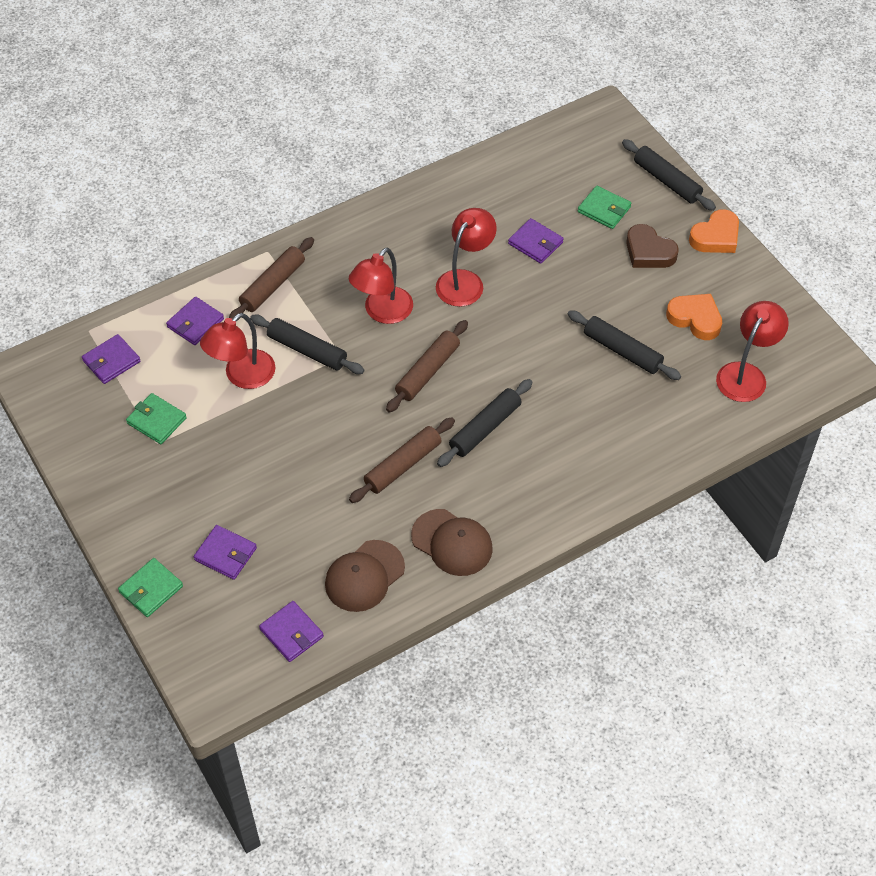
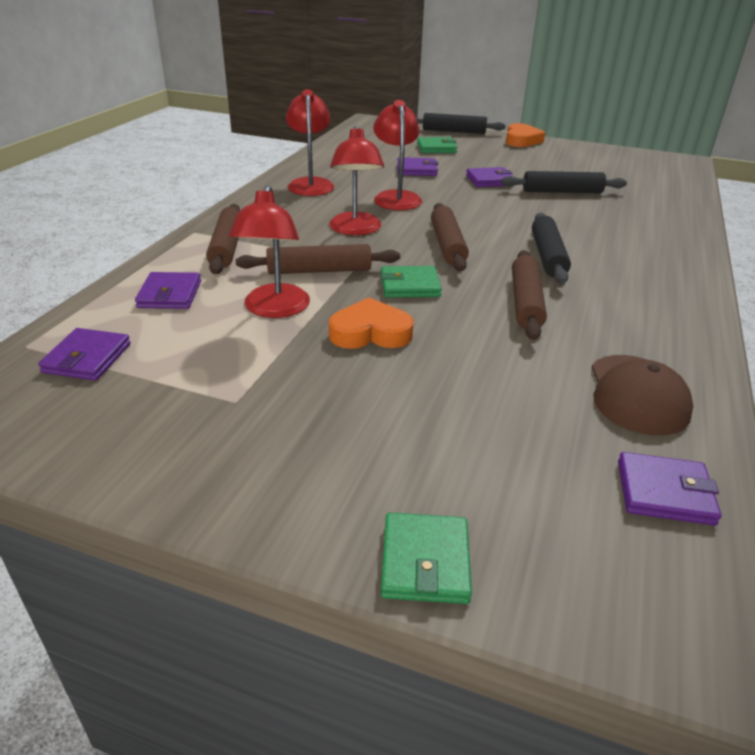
camera: 40 degrees left, 20 degrees down
green wallet [126,393,187,444] -> green wallet moved to [381,266,442,298]
purple wallet [194,525,257,580] -> purple wallet moved to [466,167,512,187]
black rolling pin [250,315,364,374] -> brown rolling pin [236,244,400,274]
brown cap [411,509,493,576] -> none
brown heart [626,224,679,268] -> none
orange heart [666,294,722,340] -> orange heart moved to [329,297,414,349]
red lamp [716,301,789,402] -> red lamp moved to [286,89,334,196]

